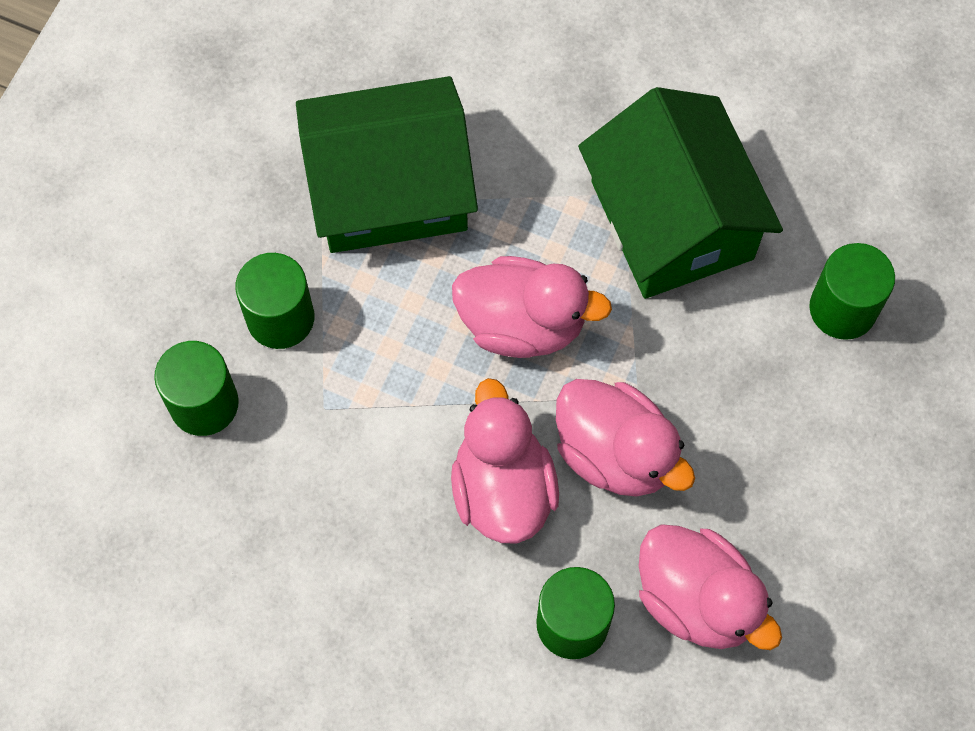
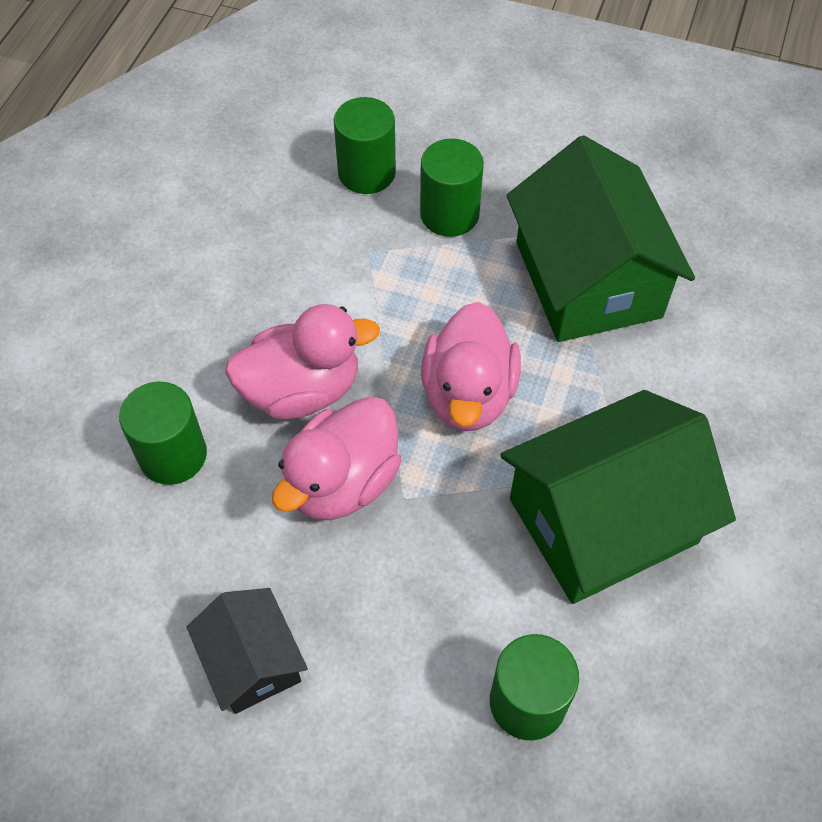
camera: 85 degrees right, 10 degrees down
pink duck [639,524,782,650] -> none
none -> black house [187,588,308,714]

